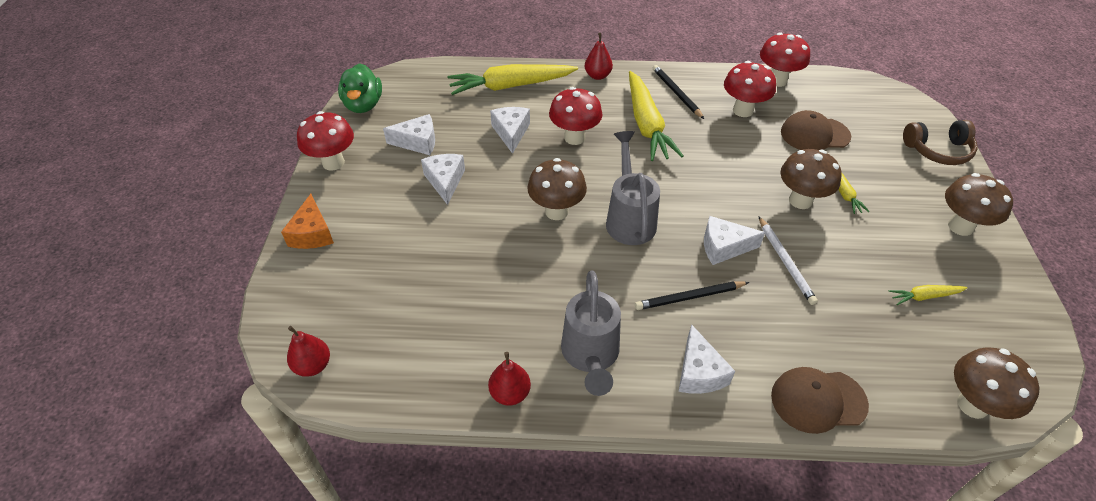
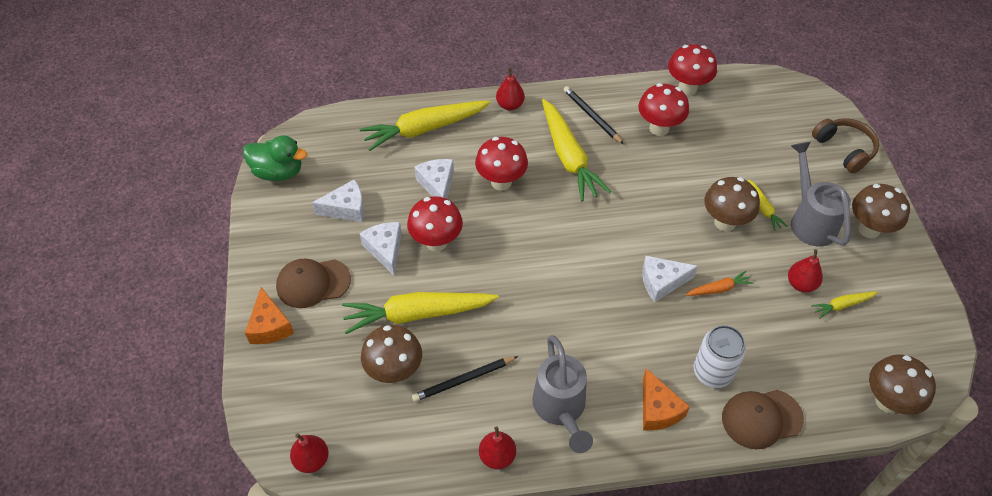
camera: 10 degrees left, 5 degrees up
red mushroom [297,111,354,170] -> red mushroom moved to [407,196,463,252]
green duck [338,63,382,113] -> green duck turned 60 degrees counterclockwise [243,135,307,181]
brown mushroom [527,158,587,220] -> brown mushroom moved to [361,325,422,383]
grey watering can [606,131,660,245] -> grey watering can moved to [791,142,851,247]
black pencil [635,281,749,310] -> black pencil moved to [412,356,518,402]
white cheese [678,324,735,394] -> orange cheese [643,368,690,430]
white pencil [758,216,818,305] -> orange carrot [686,271,754,296]
brown cap [781,110,851,150] -> brown cap moved to [276,258,351,308]
brown headphones [903,120,978,165] -> brown headphones turned 105 degrees counterclockwise [812,118,879,173]
none -> yellow carrot [342,292,499,334]
none -> white can [694,325,746,388]
none -> red pear [788,249,823,292]

